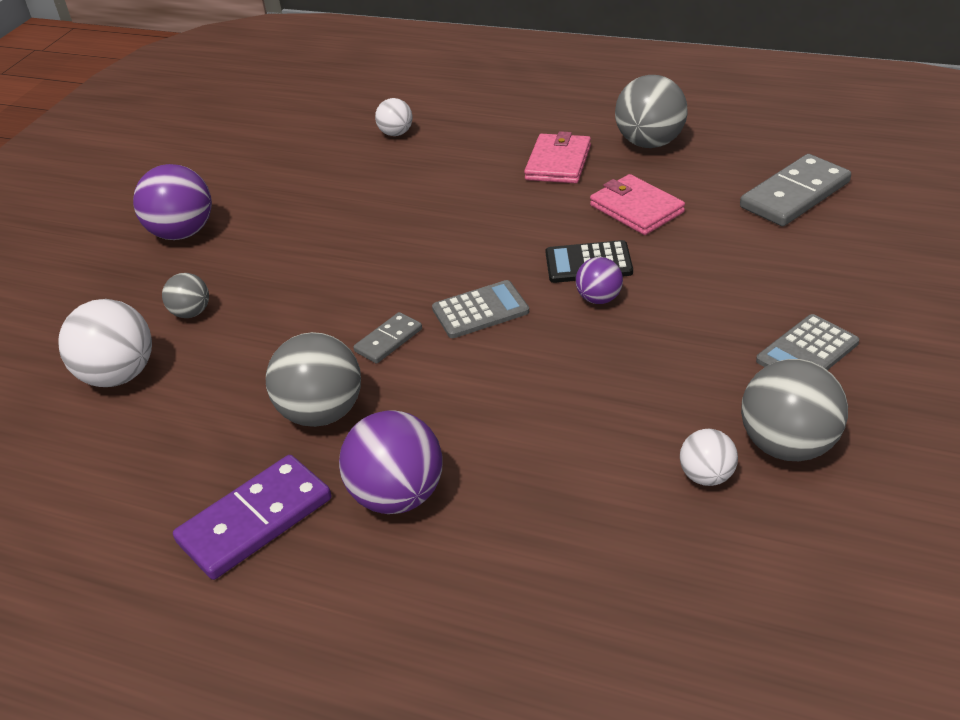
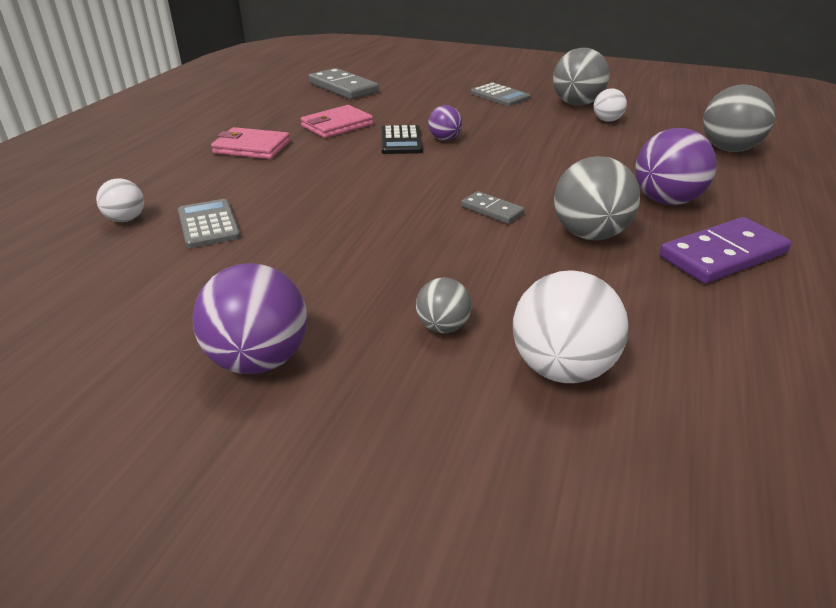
camera: 95 degrees left, 5 degrees down
purple domino [173,455,331,580] -> purple domino turned 75 degrees counterclockwise [659,217,791,284]
grey calculator [432,280,529,338] -> grey calculator moved to [178,199,241,248]
grey ball [615,75,687,148] -> grey ball moved to [703,85,775,152]

